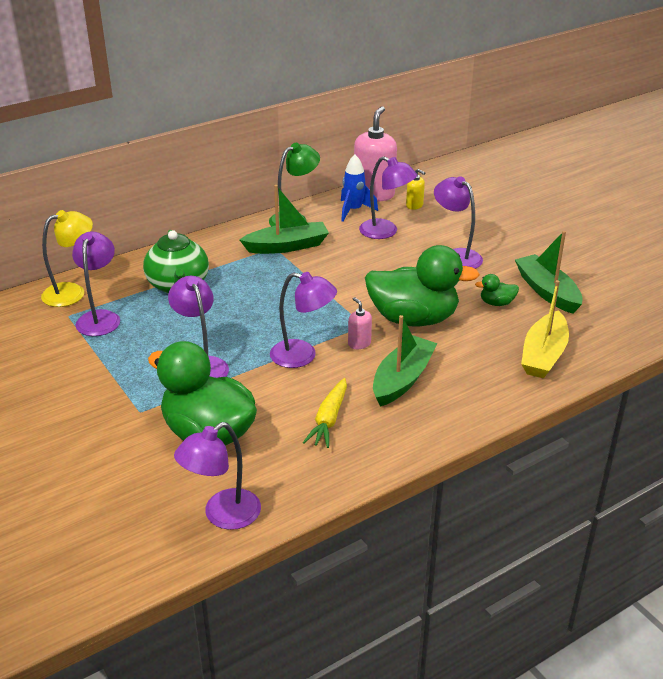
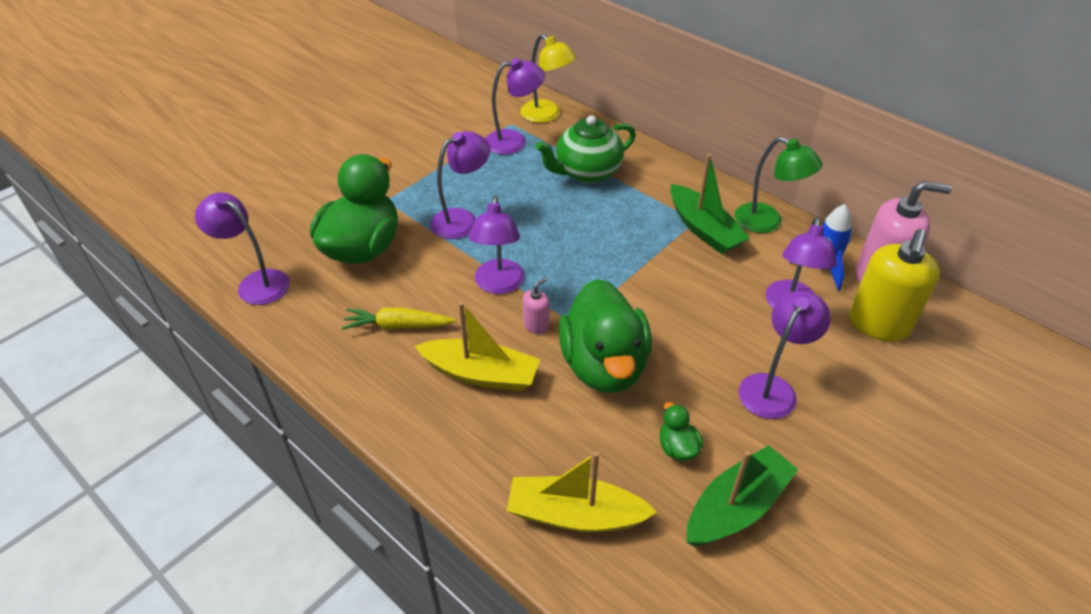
camera: 75 degrees right, 10 degrees up
green boat [373,315,438,407] -> yellow boat [415,302,540,391]
yellow soap dispenser [406,169,425,210] -> yellow soap dispenser [849,229,940,342], size x2.17

